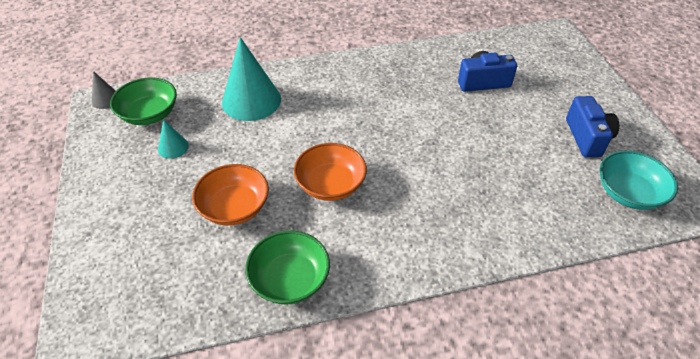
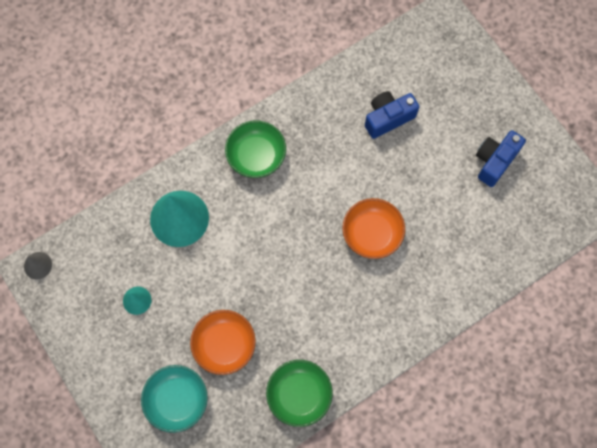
camera: 20 degrees left, 25 degrees up
green bowl [110,77,177,125] -> green bowl moved to [225,120,286,178]
orange bowl [294,143,367,201] -> orange bowl moved to [342,198,405,259]
blue camera [566,96,619,158] -> blue camera turned 120 degrees counterclockwise [476,130,526,187]
turquoise bowl [599,151,678,210] -> turquoise bowl moved to [141,365,208,433]

